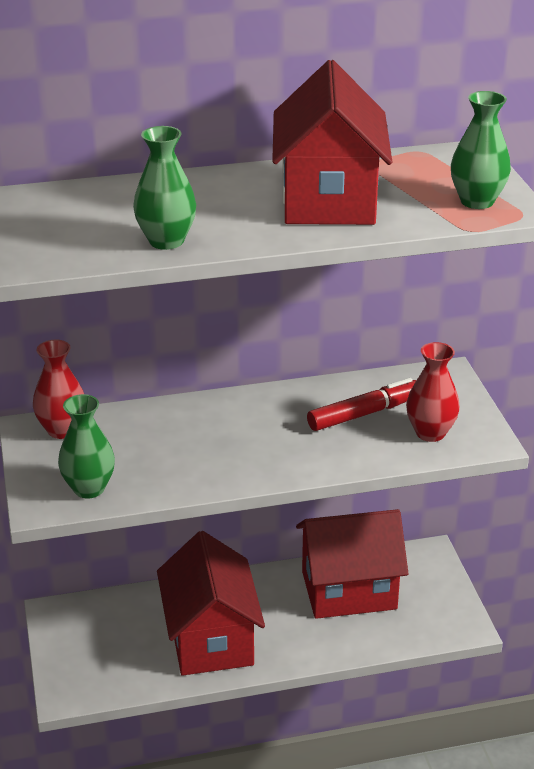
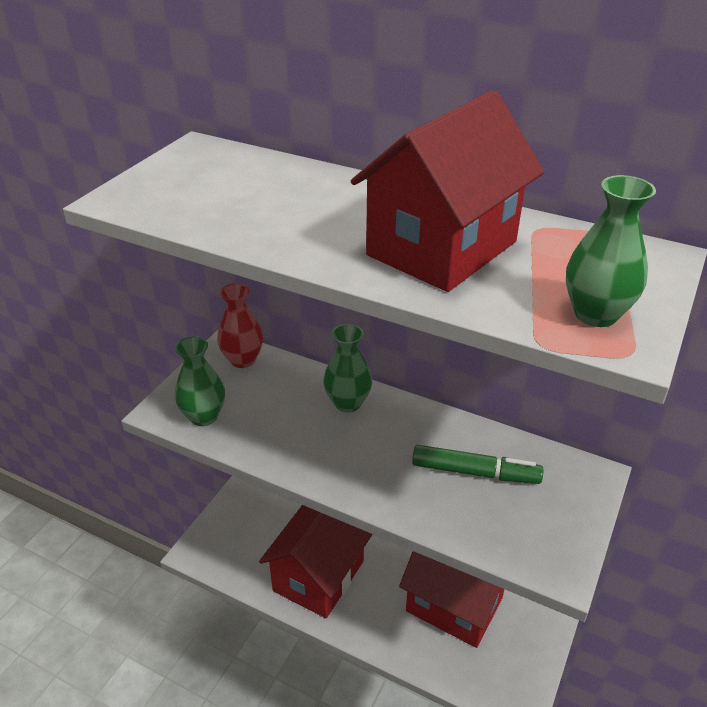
camera: 40 degrees right, 5 degrees up
green vase [133,126,196,250] -> green vase moved to [323,324,372,413]
red marker [307,378,416,431] -> green marker [412,445,544,484]
red vase [406,342,460,442] -> none

